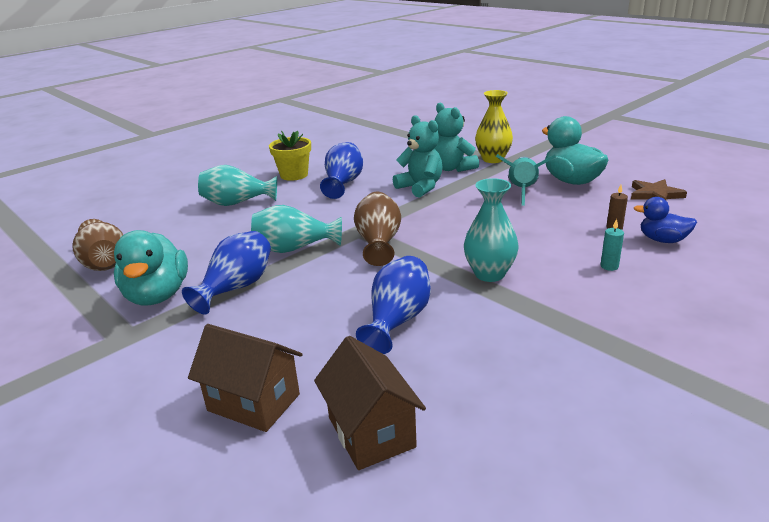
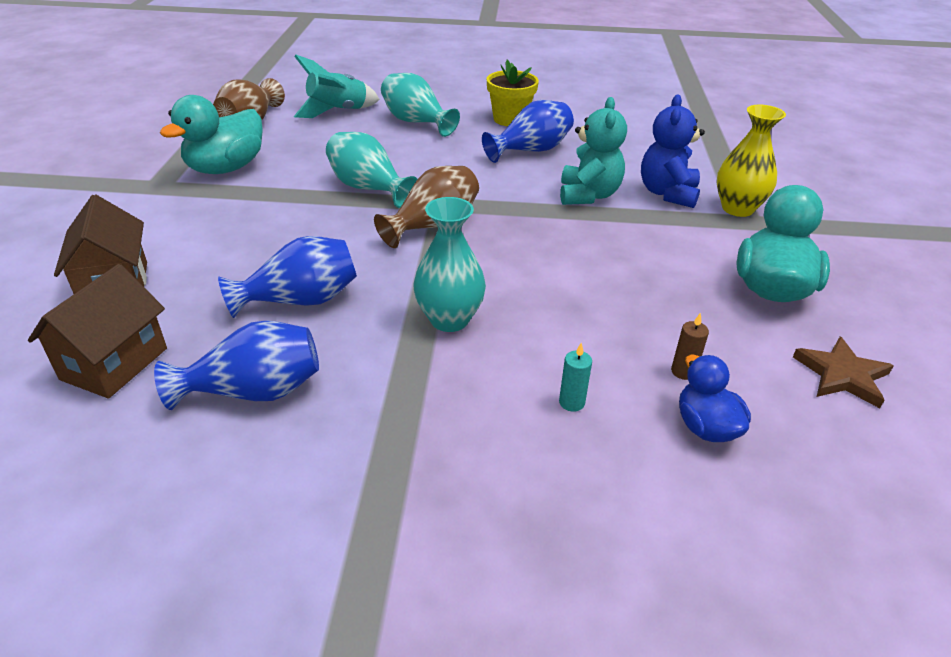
camera: 45 degrees right, 10 degrees up
blue vase [182,231,271,314] -> blue vase moved to [154,320,319,410]
turquoise teddy bear [434,103,479,172] -> blue teddy bear [641,95,705,208]
turquoise rocket [496,154,556,206] -> turquoise rocket moved to [294,55,380,118]

